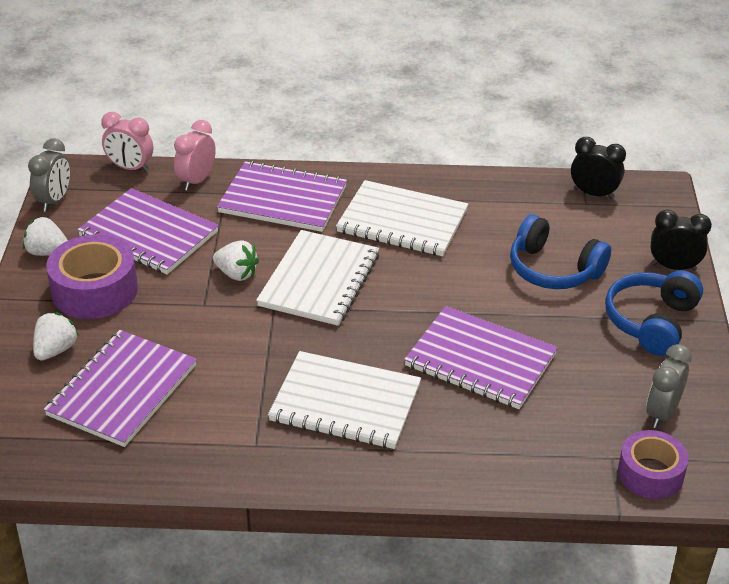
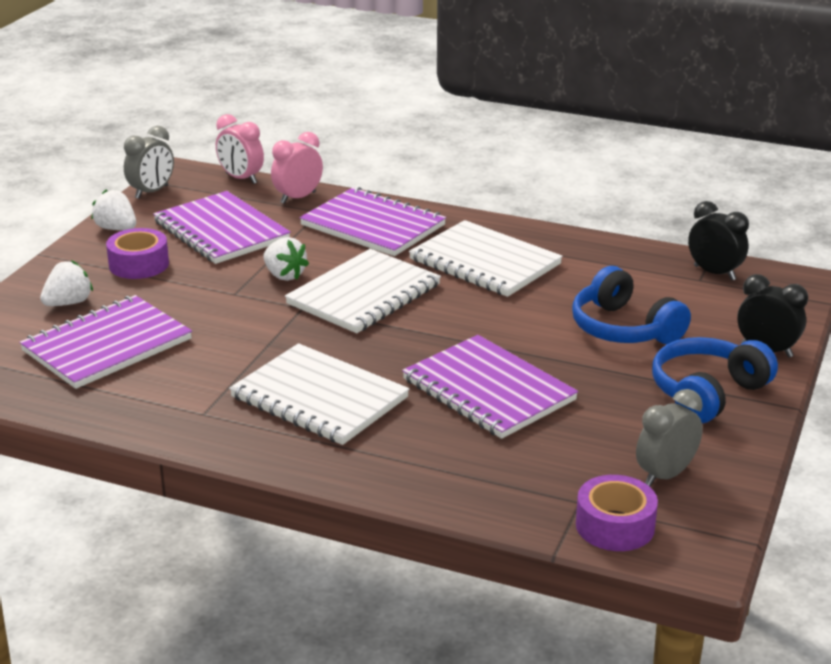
camera: 20 degrees right, 10 degrees down
purple tape [46,235,138,319] -> purple tape [106,228,169,279], size x0.67

